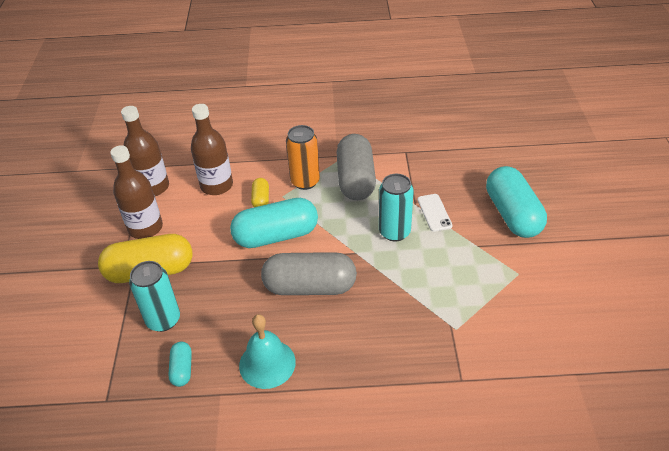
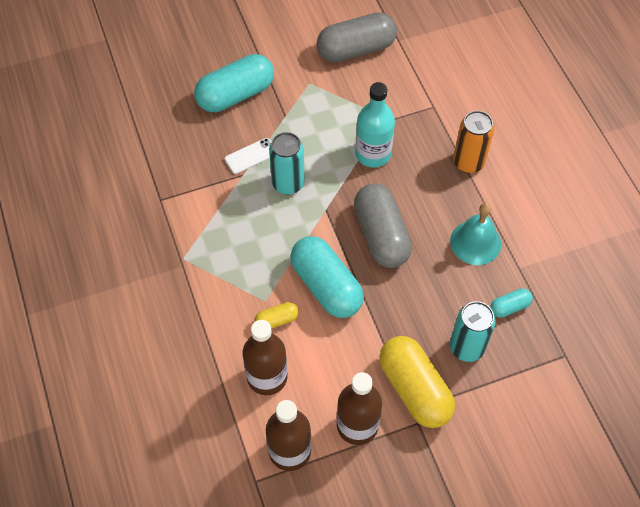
camera: 110 degrees left, 15 degrees up
orange can [286,125,320,190] -> orange can moved to [453,111,494,173]
grey capsule [337,134,376,200] -> grey capsule moved to [317,12,397,62]
none -> turquoise bottle [355,82,395,167]

